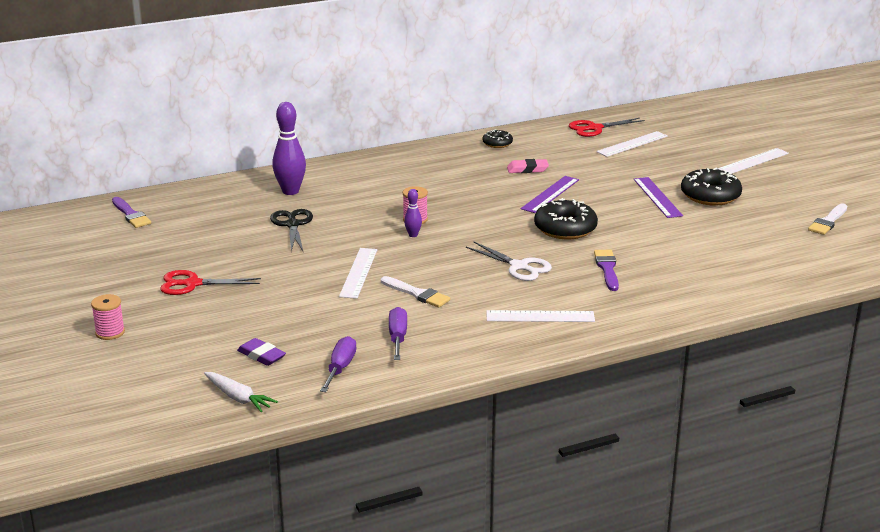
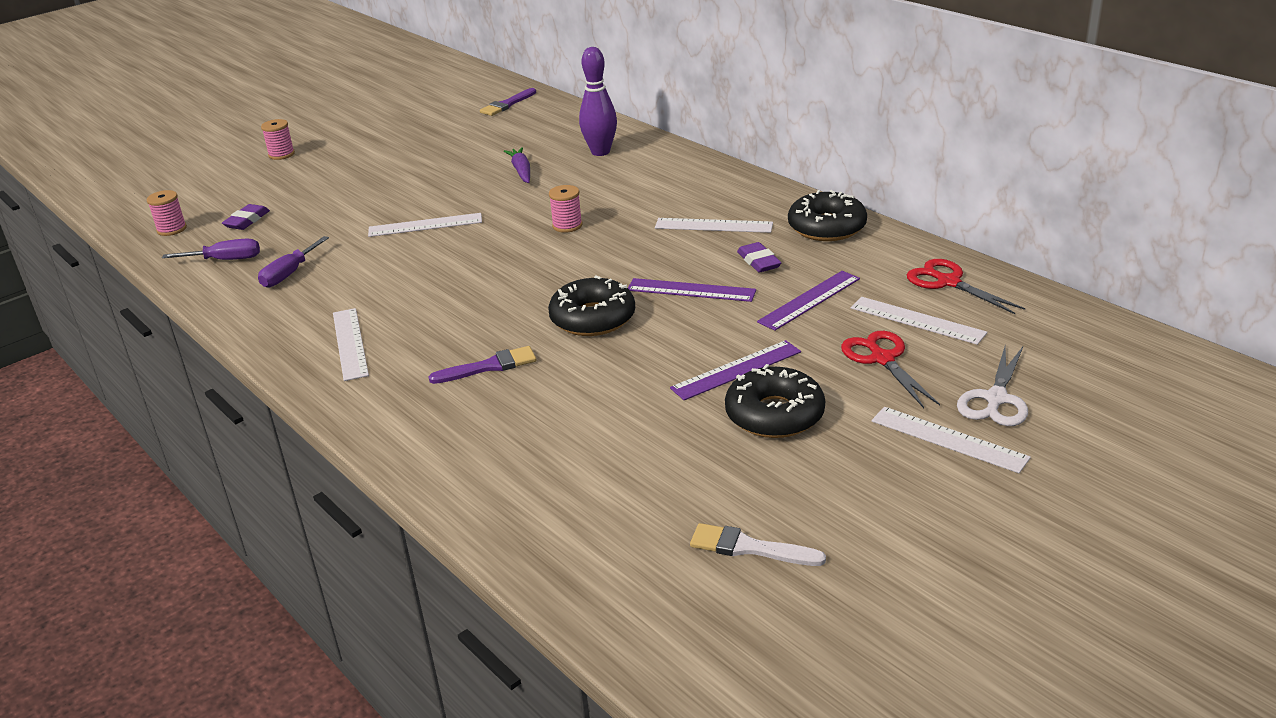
camera: 75 degrees right, 5 degrees up
red scissors [160,270,261,295] -> red scissors moved to [841,331,940,408]
white carrot [204,372,278,412] -> pink spool [147,190,187,236]
black scissors [270,209,313,252] -> purple carrot [504,147,530,183]
white brush [381,276,450,308] -> none
purple screwdriver [389,307,407,360] -> purple screwdriver turned 135 degrees clockwise [258,236,329,288]
purple bowling pin [404,189,422,237] -> none
white scissors [466,242,552,281] -> white scissors moved to [957,347,1028,426]
black donut [482,129,513,148] -> black donut [788,190,867,241], size x1.82
pink eraser [507,159,549,173] -> purple eraser [737,242,781,273]
none -> white ruler [655,218,773,233]
none -> purple ruler [757,271,860,331]

